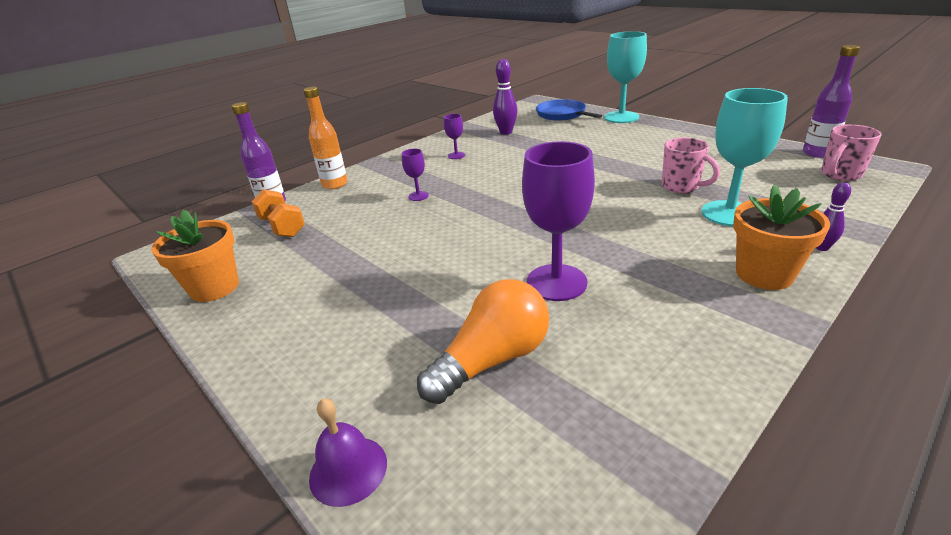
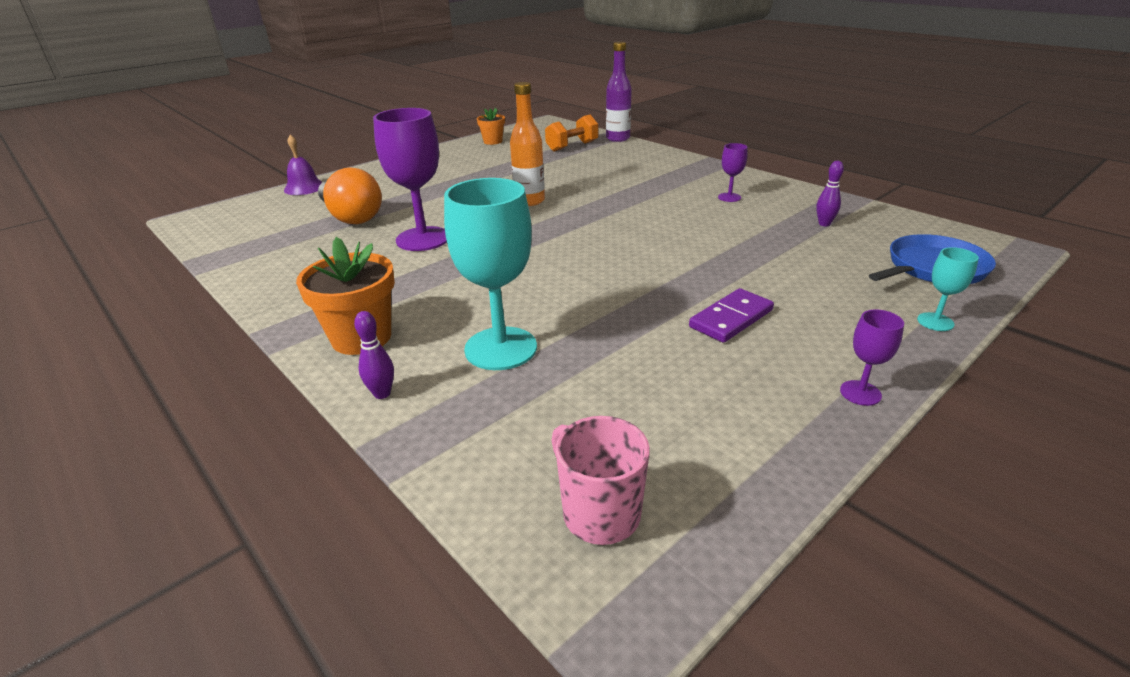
camera: 90 degrees right, 0 degrees up
orange flower pot [151,209,239,302] -> orange flower pot [477,107,505,145], size x0.59
orange bottle [303,87,348,189] -> orange bottle moved to [510,82,545,206]
purple goblet [402,149,429,201] -> purple goblet moved to [840,309,904,406]
purple bowling pin [493,59,517,135] -> purple bowling pin [816,161,844,226], size x0.60
turquoise goblet [604,31,647,123] -> turquoise goblet [917,247,979,331], size x0.47
pink mug [662,137,720,193] -> none
purple bottle [803,45,860,158] -> none
none -> purple domino [689,288,774,343]

